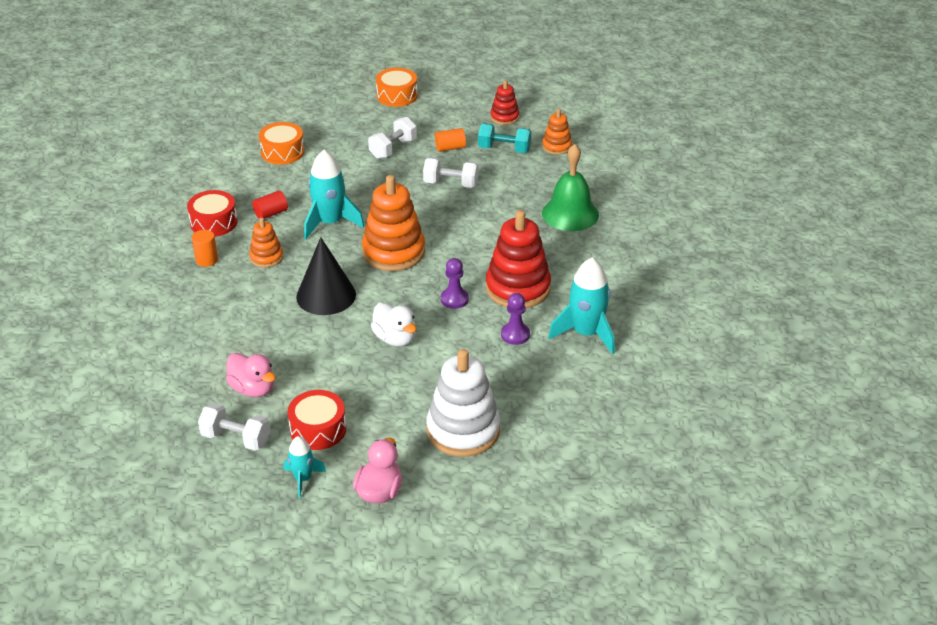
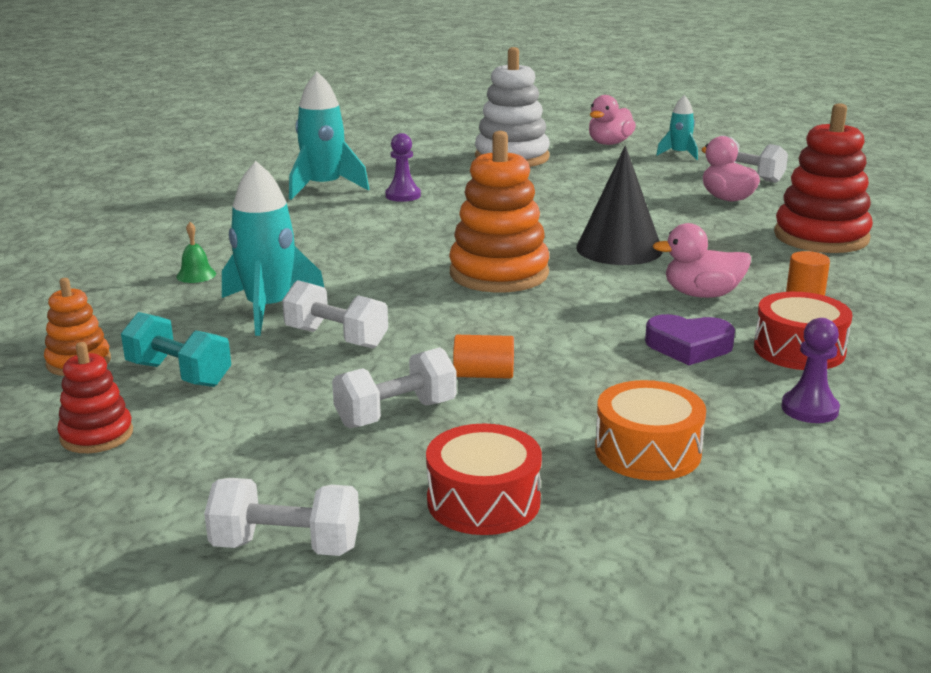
camera: 160 degrees left, 15 degrees down
orange stacking toy [249,218,283,268] -> pink duck [652,223,751,298]
red cylinder [252,191,288,219] -> purple heart [645,314,735,365]
red drum [287,390,346,450] -> red drum moved to [426,424,542,535]
turquoise rocket [304,150,364,239] -> turquoise rocket moved to [222,161,324,336]
white duck [371,302,417,347] -> none
orange drum [376,68,418,107] -> white dumbbell [204,478,359,556]
orange cylinder [435,128,466,152] -> orange cylinder moved to [453,335,514,379]
purple pawn [441,258,469,309] -> purple pawn moved to [781,318,840,423]
red stacking toy [486,210,551,308] -> red stacking toy moved to [774,103,873,253]
green bell [542,144,599,231] -> green bell [177,222,216,283], size x0.42

